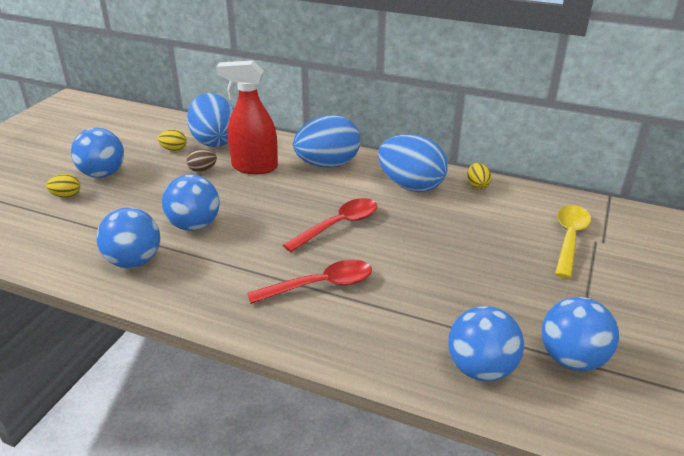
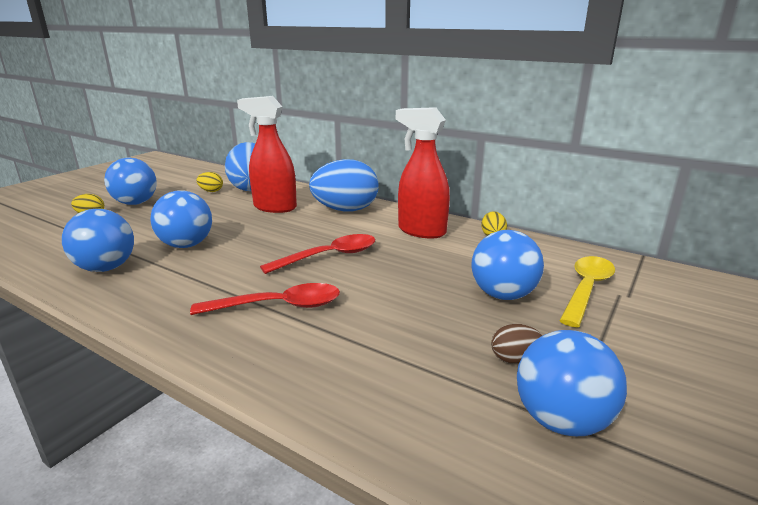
camera: 10 degrees right, 10 degrees down
brown egg [187,149,217,172] -> brown egg moved to [491,324,542,364]
blue egg [378,135,448,192] -> red spray bottle [396,107,450,238]
blue ball [448,306,524,382] -> blue ball moved to [471,230,544,300]

